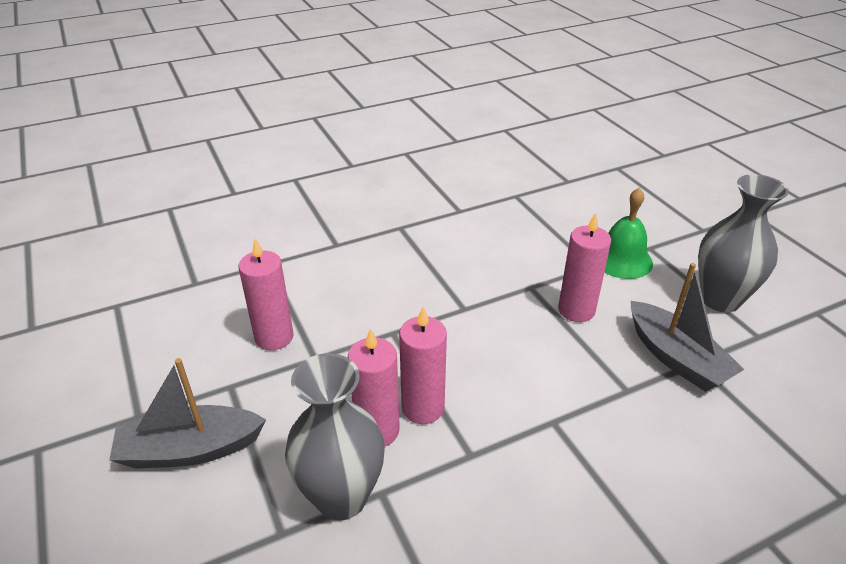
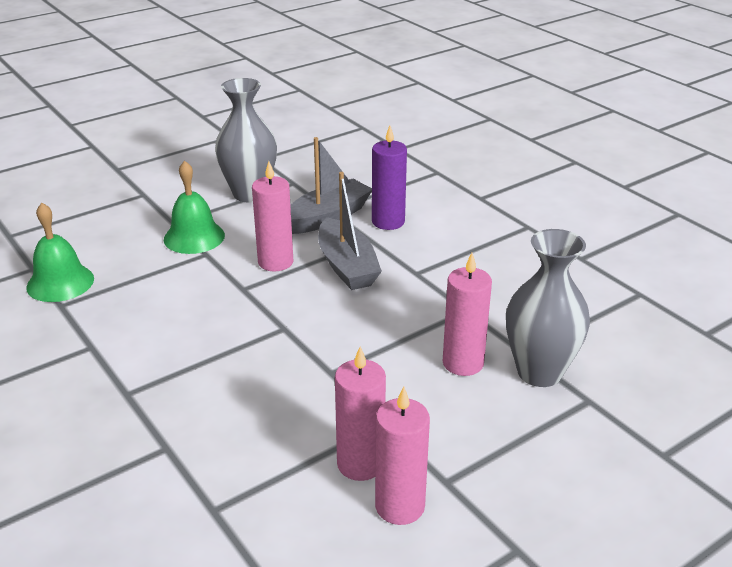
camera: 100 degrees left, 5 degrees down
grey boat [109,358,266,469] -> grey boat moved to [318,172,382,290]
pink candle [399,307,447,424] -> pink candle moved to [375,386,430,525]
none -> green bell [26,203,94,302]
none -> purple candle [372,125,407,230]

